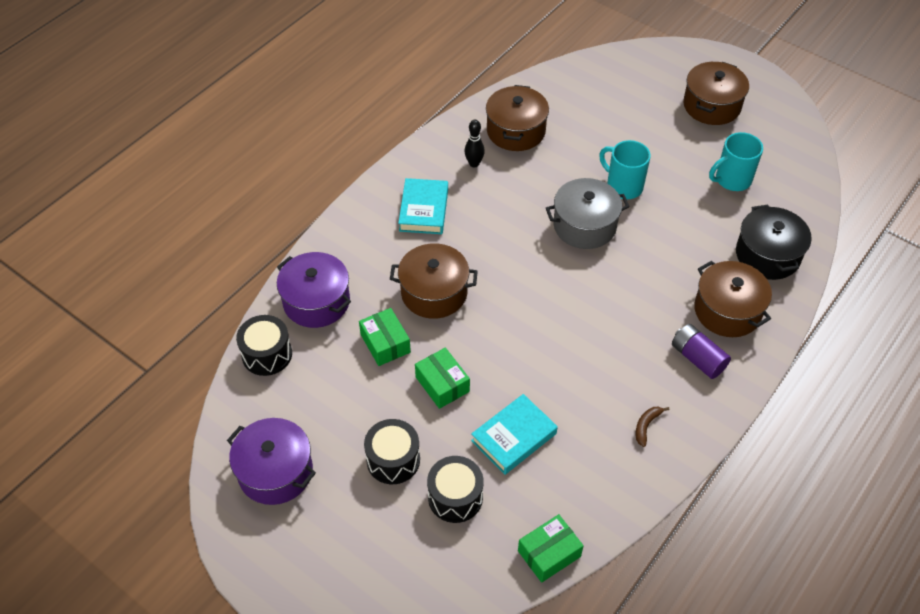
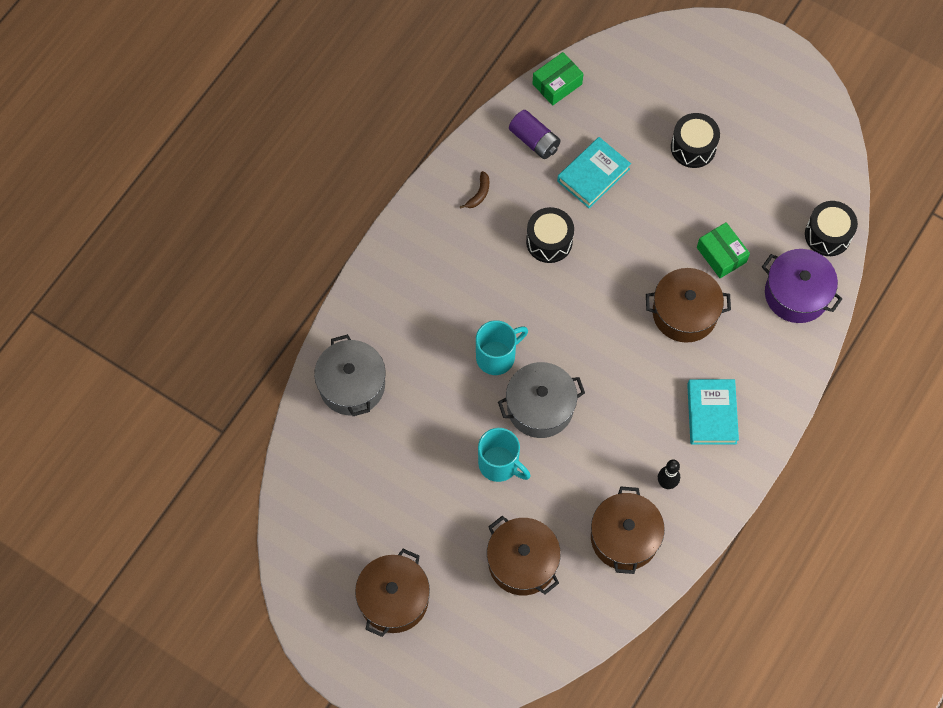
camera: 175 degrees right, 15 degrees up
purple pot [227,418,316,505] -> none
green box [415,348,470,409] -> none
black drum [427,456,484,523] -> black drum moved to [526,207,574,263]
purple battery [672,324,731,379] -> purple battery moved to [509,110,561,159]
brown pot [694,261,772,337] -> brown pot moved to [487,516,561,595]
turquoise mug [709,132,763,191] -> turquoise mug moved to [476,320,528,375]
black pot [736,205,812,280] -> grey pot [314,334,386,416]

